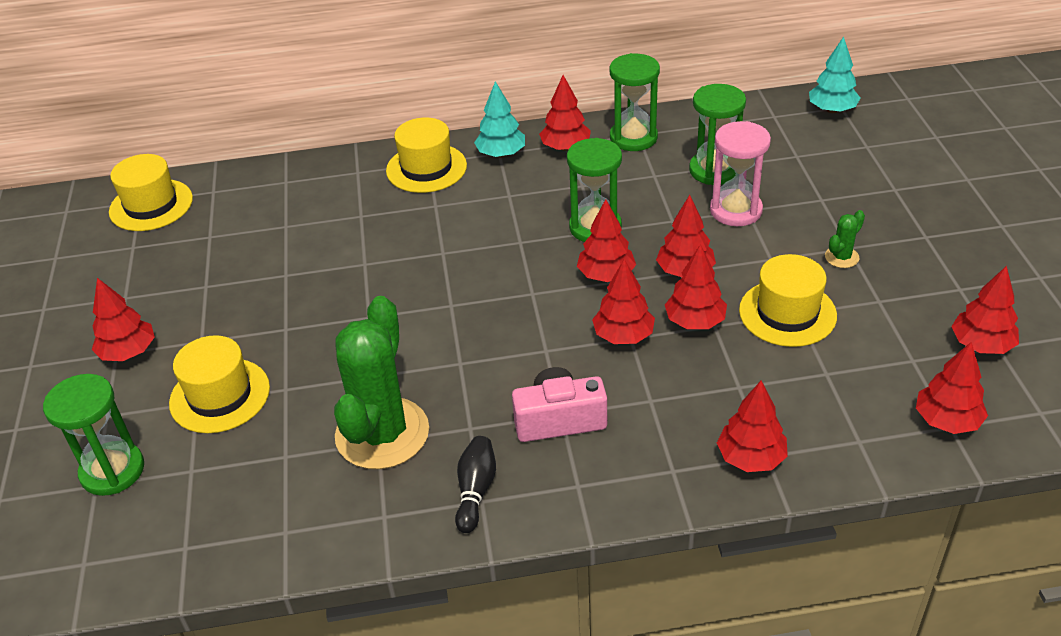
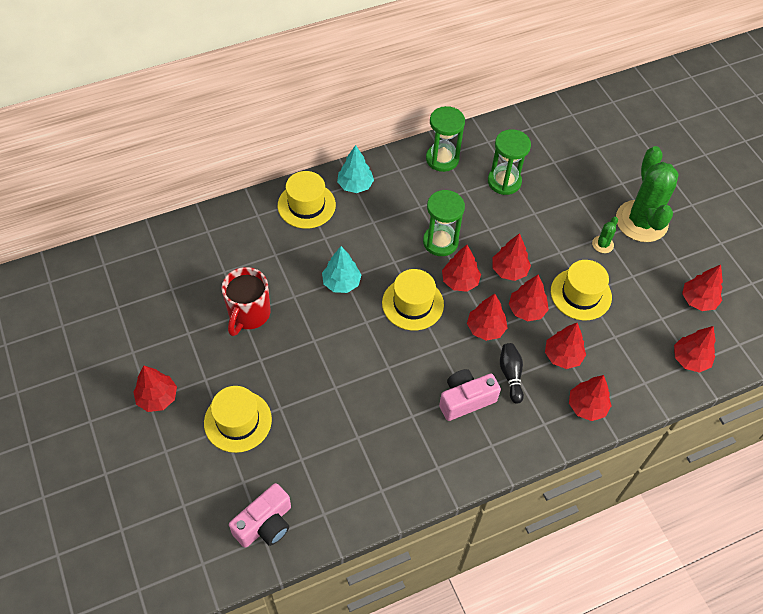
camera: 20 degrees left, 15 degrees up
green hourglass [43,374,144,496] -> none
yellow hat [109,154,193,231] -> yellow hat moved to [382,269,444,331]
green cactus [334,296,429,469] -> green cactus moved to [616,146,679,242]
black bowling pin [455,436,496,533] -> black bowling pin moved to [500,343,524,404]
red tree [539,75,591,151] -> red tree moved to [545,323,586,369]
pink hourglass [710,121,771,226] -> none
turquoise tree [809,37,860,113] -> turquoise tree moved to [322,246,362,293]
none -> red mug [222,267,271,336]
none -> pink camera [229,483,291,548]

